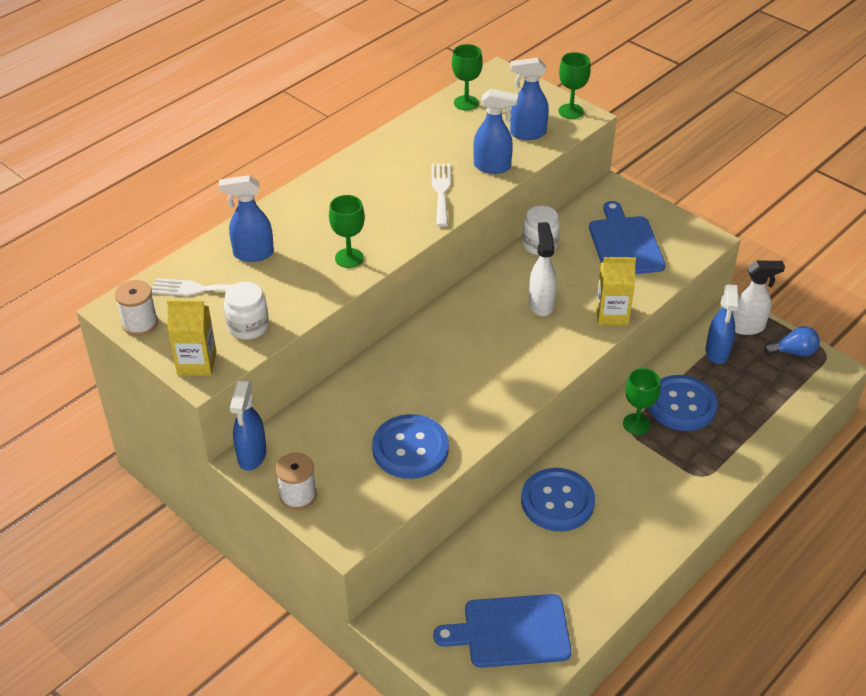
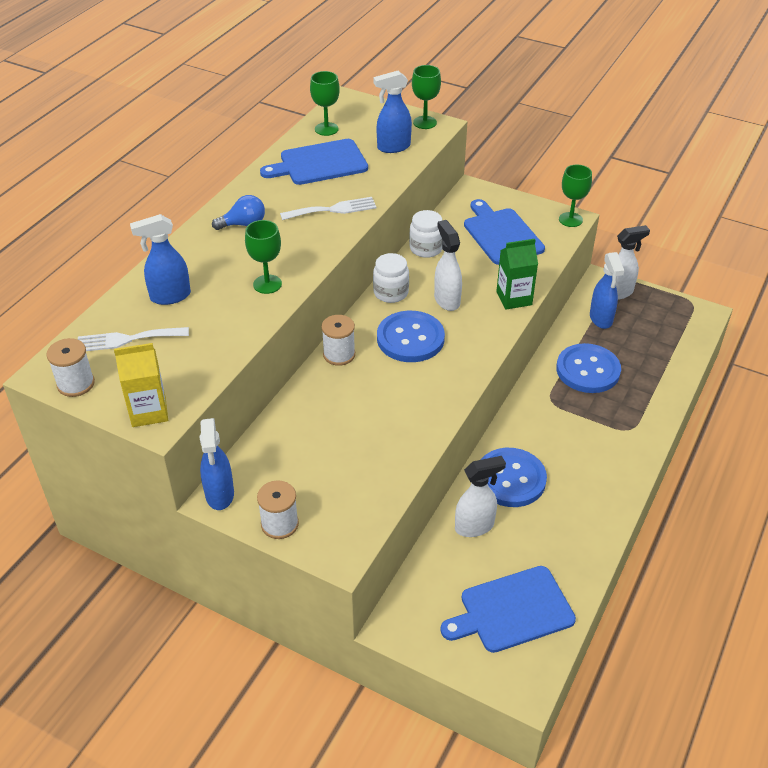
camera: 15 degrees left, 0 degrees up
white jar [224,282,269,340] -> white jar moved to [373,253,409,303]
blue button [372,414,449,479] -> blue button moved to [377,311,445,362]
white fork [431,163,451,227] -> white fork turned 90 degrees clockwise [280,197,377,220]
blue spray bottle [473,89,519,174] -> none
yellow carton [596,257,636,326] -> green carton [496,239,538,309]
green goblet [623,368,660,435] -> green goblet moved to [559,165,592,227]
blue light bulb [764,326,820,357] -> blue light bulb moved to [212,195,265,230]
none -> blue cutting board [260,139,368,185]
none -> white spool [321,315,355,366]
none -> white spray bottle [455,456,506,537]

